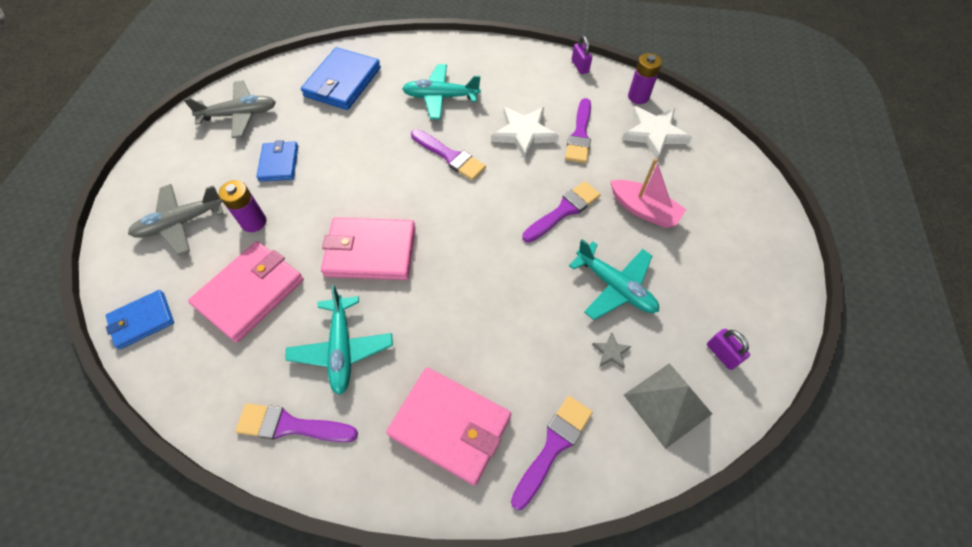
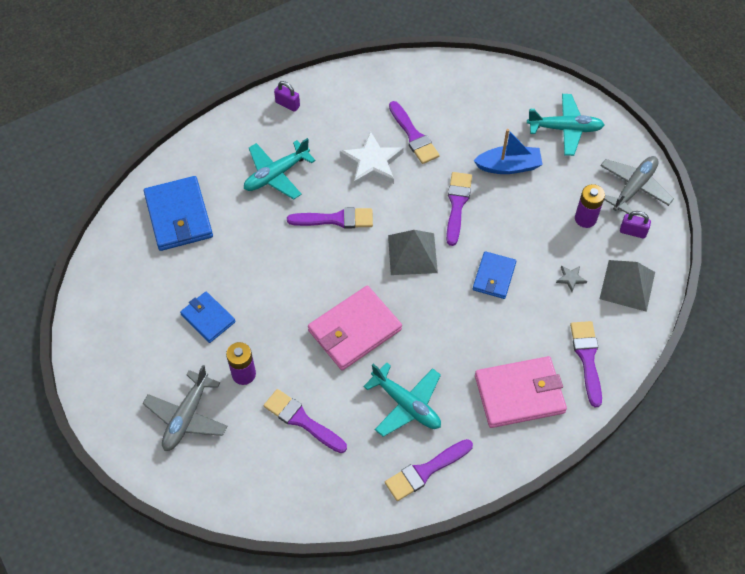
camera: 40 degrees left, 0 degrees up
blue wallet [106,290,174,350] -> blue wallet moved to [473,251,516,299]
grey plane [184,81,276,138] -> grey plane moved to [600,156,674,214]
pink wallet [188,241,304,343] -> purple brush [263,389,347,453]
turquoise plane [569,239,659,320] -> turquoise plane moved to [527,94,604,156]
purple padlock [572,36,592,74] -> purple padlock moved to [274,81,300,112]
pink boat [610,158,686,228] -> blue boat [474,129,543,174]
white star [622,106,692,160] -> none
purple battery [628,53,662,104] -> purple battery moved to [575,184,605,228]
none -> grey pyramid [388,230,438,275]

